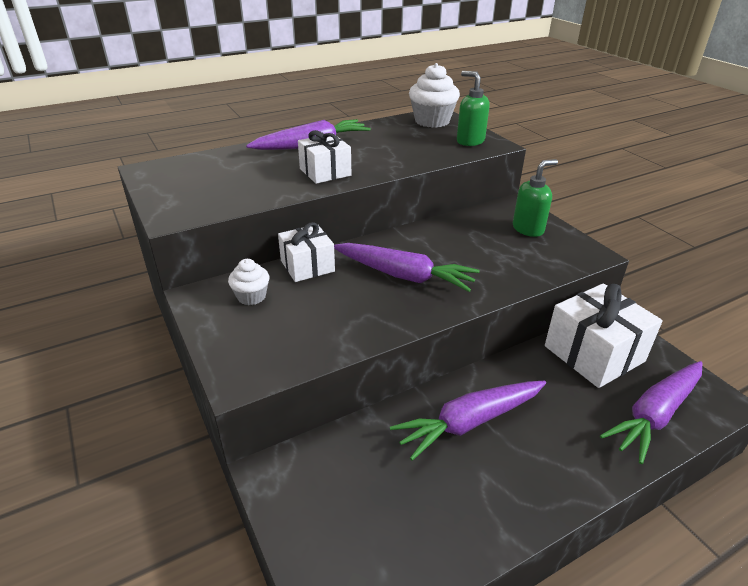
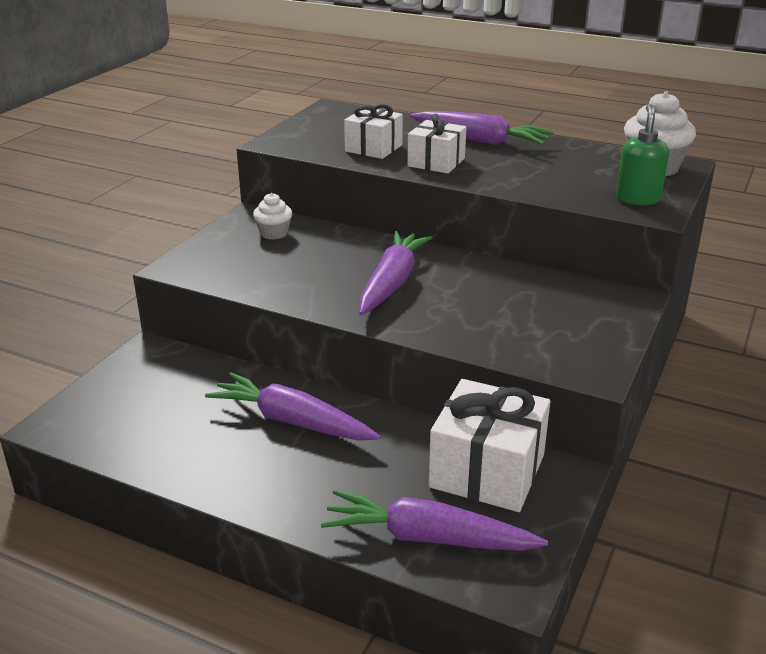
camera: 55 degrees right, 5 degrees down
white gift [278,222,335,282] -> white gift moved to [344,104,403,159]
purple carrot [334,243,480,292] -> purple carrot turned 150 degrees counterclockwise [358,231,433,315]
green soap dispenser [513,159,558,237] -> none

